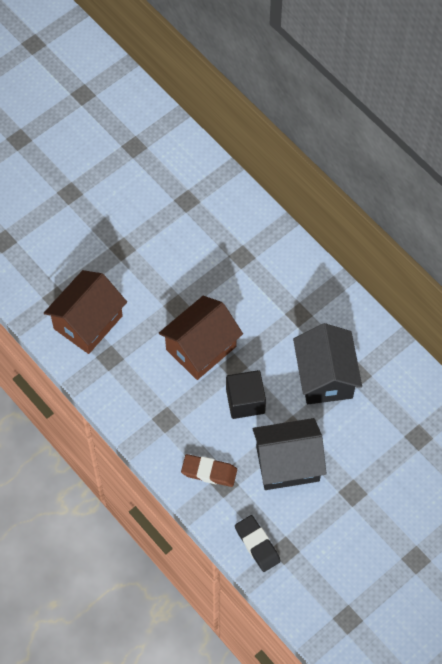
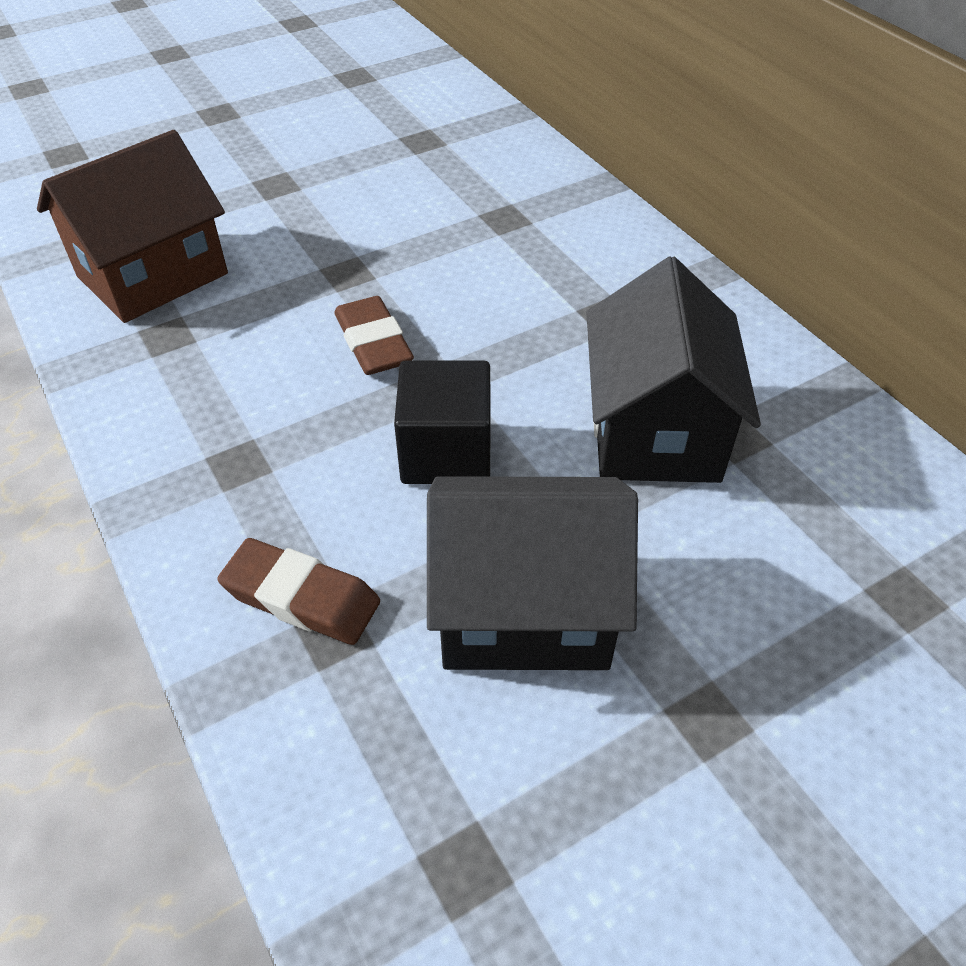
camera: 10 degrees right, 15 degrees down
brown house [159,296,243,380] -> brown eraser [335,296,414,375]
black eraser [235,515,281,572] -> none

